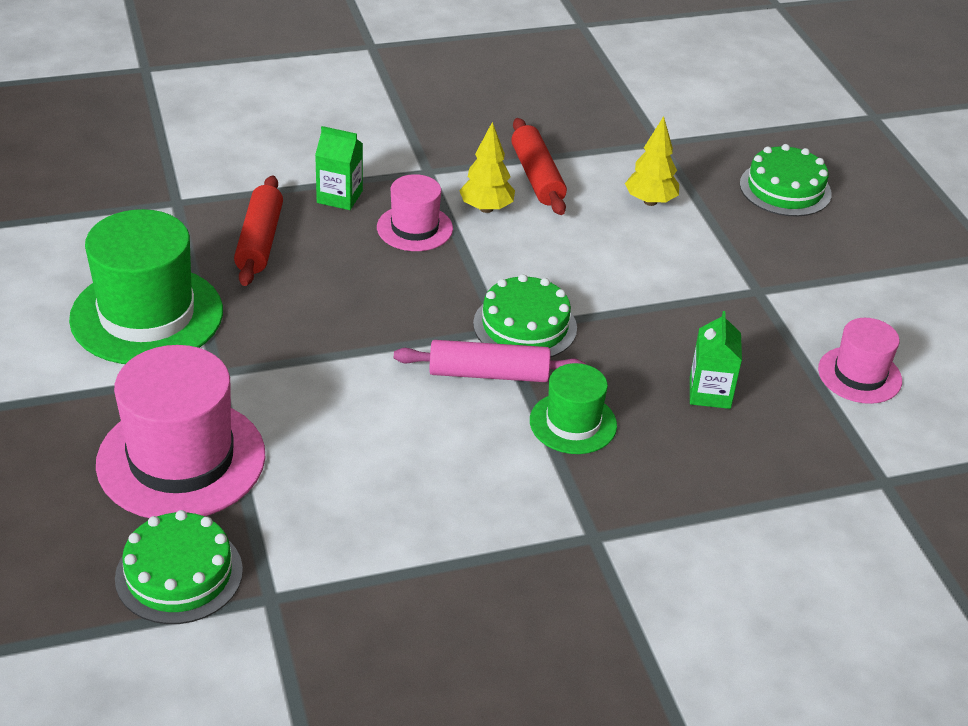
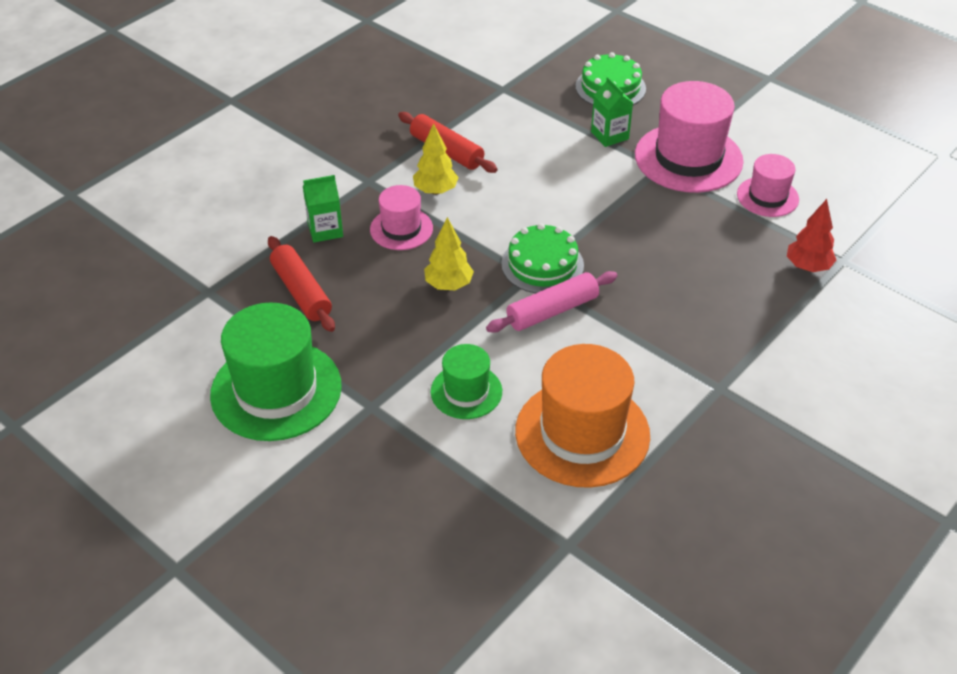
camera: 30 degrees left, 5 degrees up
pink hat [96,345,266,518] -> pink hat moved to [635,81,743,193]
green cake [115,510,243,624] -> none
green hat [530,363,617,454] -> green hat moved to [431,344,502,419]
yellow tree [625,116,679,206] -> yellow tree moved to [424,217,474,290]
green carton [690,311,742,409] -> green carton moved to [591,77,633,147]
none -> orange hat [515,344,650,488]
none -> red tree [787,199,836,272]

